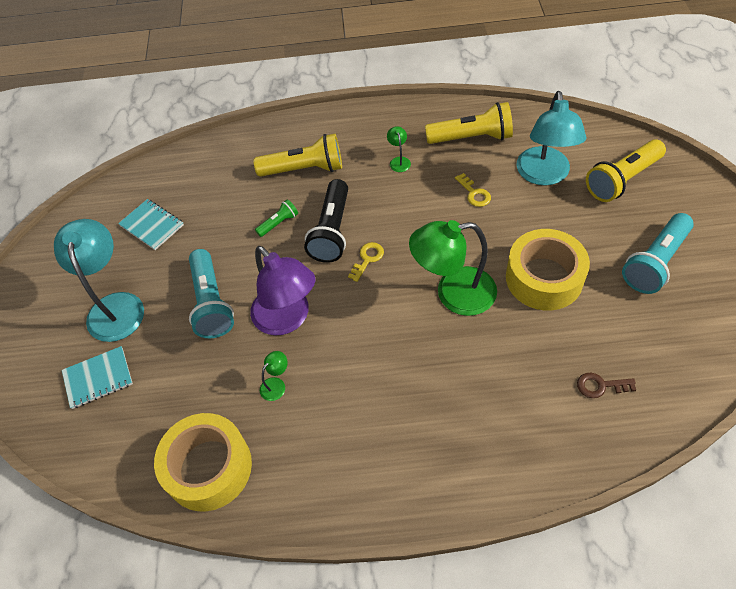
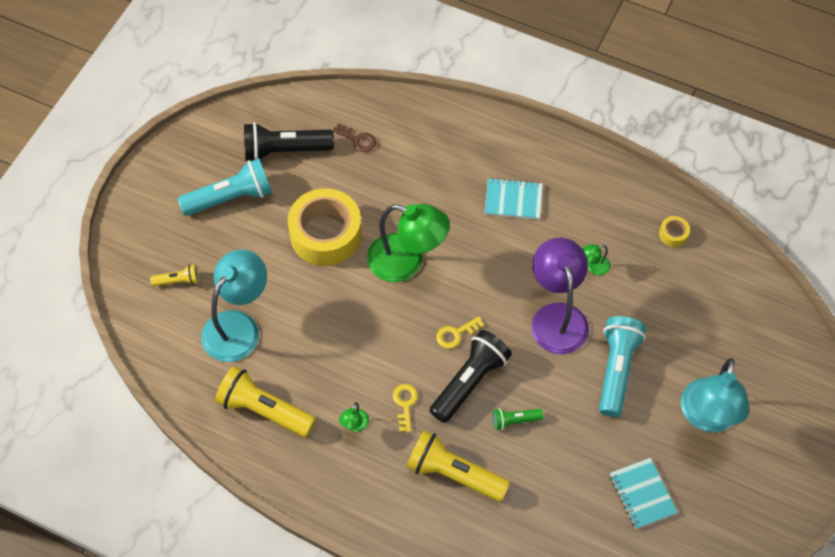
camera: 155 degrees left, 5 degrees up
turquoise notebook [62,346,133,409] -> turquoise notebook moved to [484,178,543,220]
yellow tape [154,413,252,511] -> yellow tape [659,216,690,247], size x0.40
yellow key [455,173,491,207] -> yellow key moved to [393,384,418,433]
yellow flashlight [586,139,666,202] -> yellow flashlight [150,265,199,287], size x0.50
none -> black flashlight [244,122,334,161]

